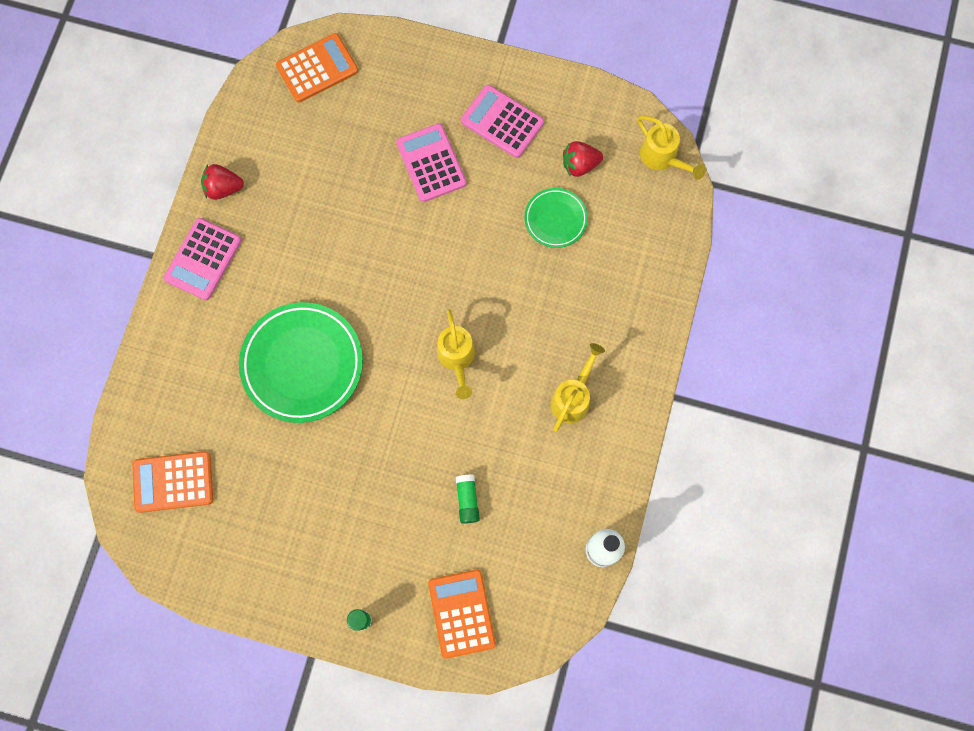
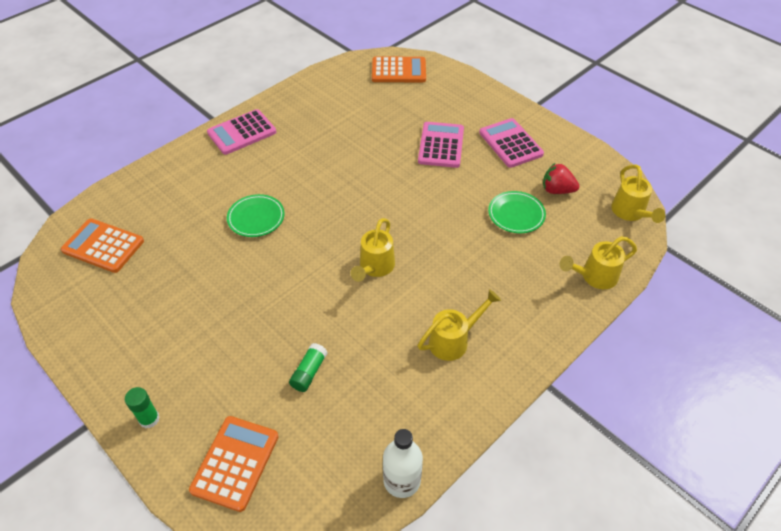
camera: 30 degrees right, 25 degrees down
red strawberry [201,164,244,200] -> none
green plate [239,302,363,423] -> green plate [227,194,285,237], size x0.53
none -> yellow watering can [560,236,637,289]

